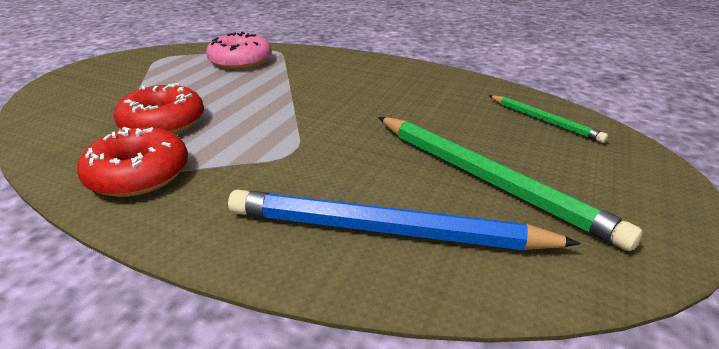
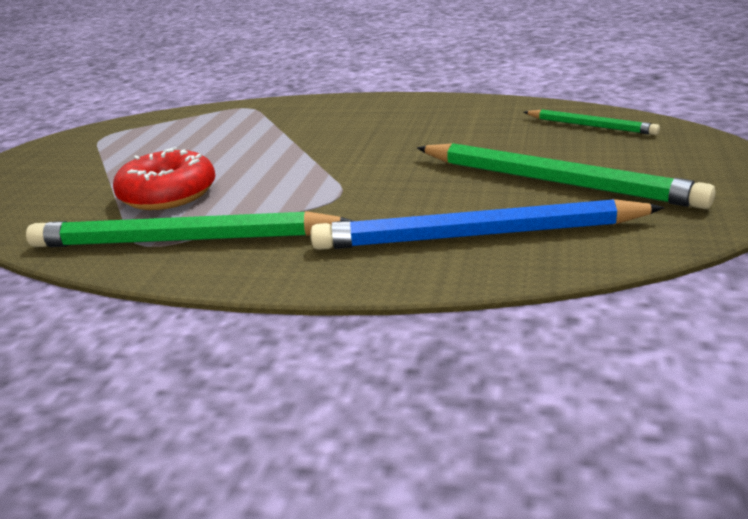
camera: 10 degrees left, 5 degrees down
red donut [77,127,188,197] -> green pencil [26,211,353,247]
pink donut [206,31,271,70] -> none

